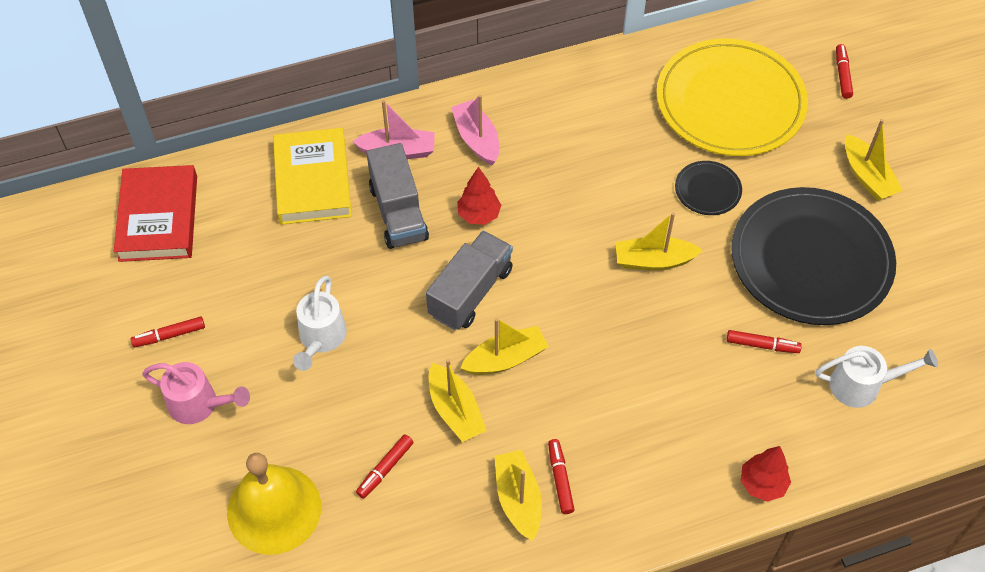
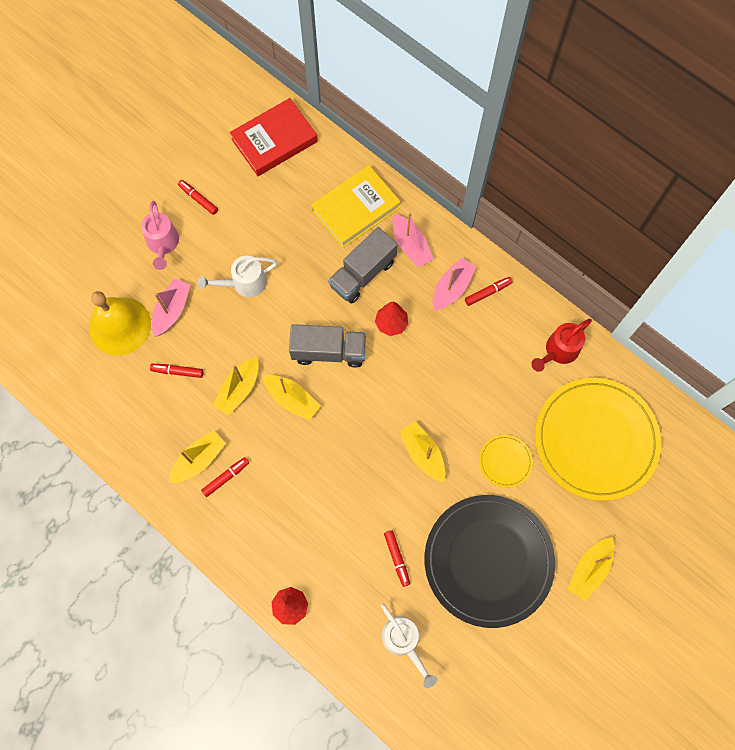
camera: 60 degrees right, 15 degrees up
black plate [675,161,742,215] -> yellow plate [479,435,533,488]
red marker [836,44,853,99] -> red marker moved to [465,277,512,306]
none -> pink boat [152,278,191,337]
none -> red watering can [531,319,592,372]

